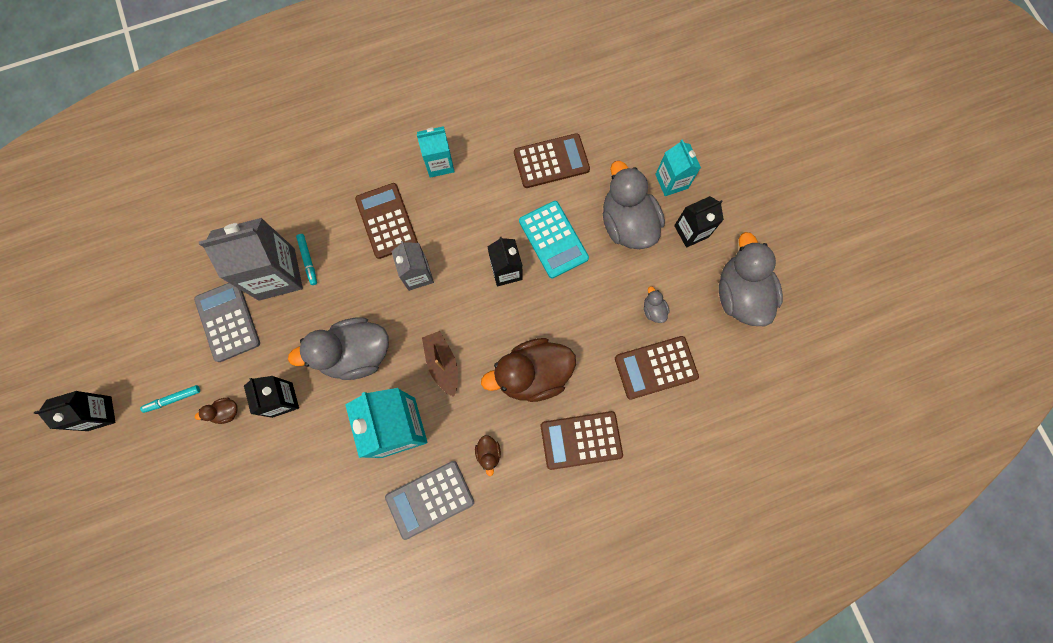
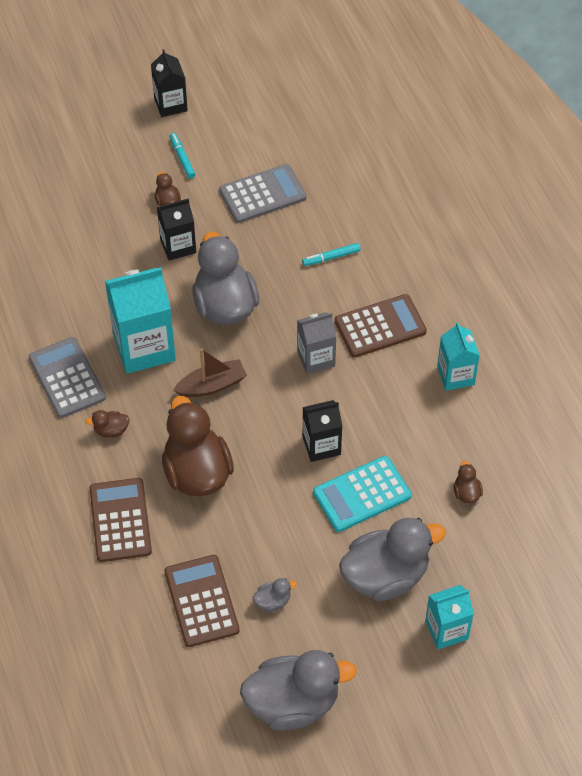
camera: 90 degrees right, 20 degrees down
grey carton [199,218,303,301] -> none
brown calculator [514,133,590,188] -> brown duck [454,461,483,503]
black carton [674,196,724,248] -> none

